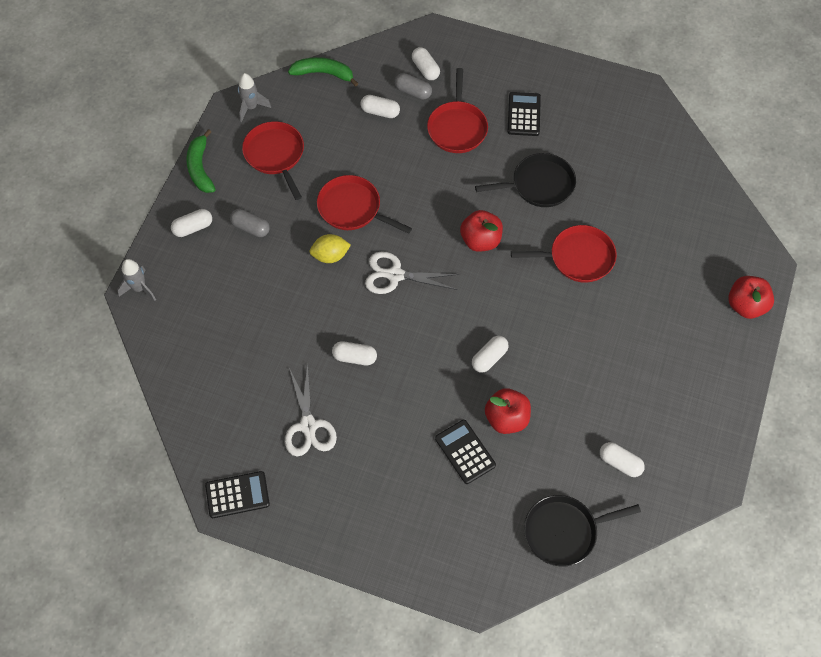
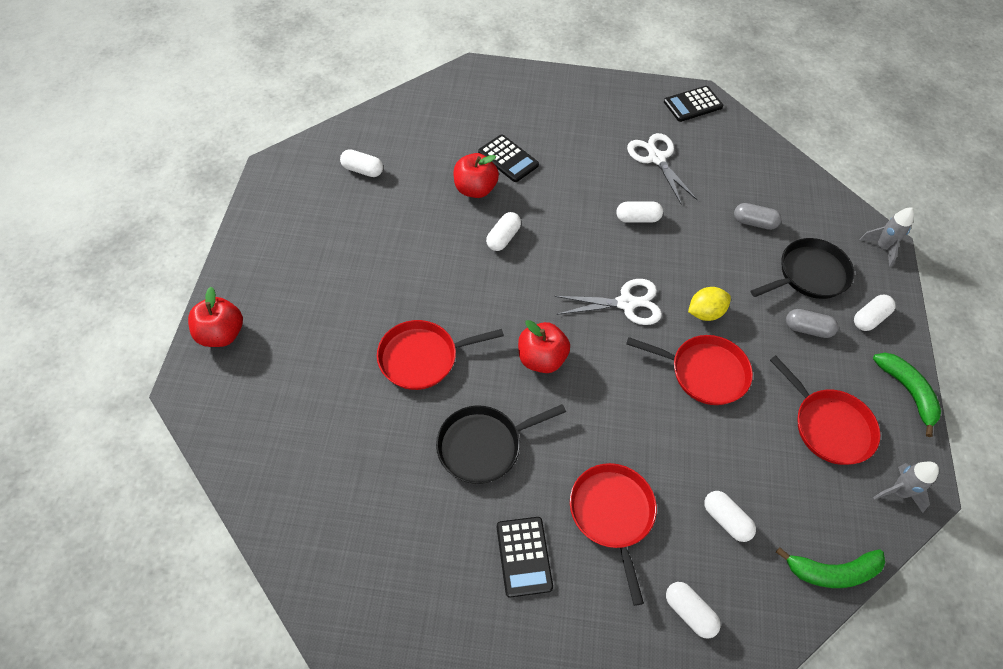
camera: 165 degrees right, 5 degrees down
white capsule [360,95,400,118] -> white capsule turned 45 degrees clockwise [704,491,756,542]
grey capsule [395,73,432,100] -> grey capsule moved to [734,203,782,230]
black pan [524,495,641,567] -> black pan moved to [751,238,855,299]

